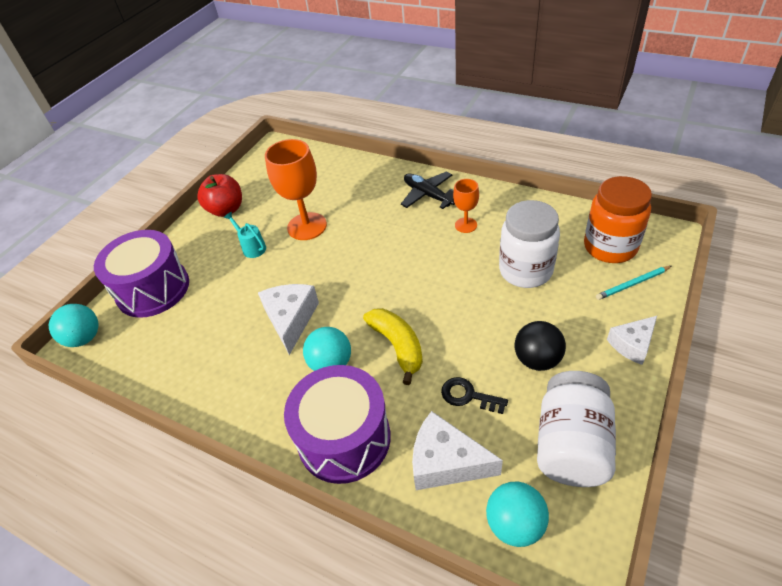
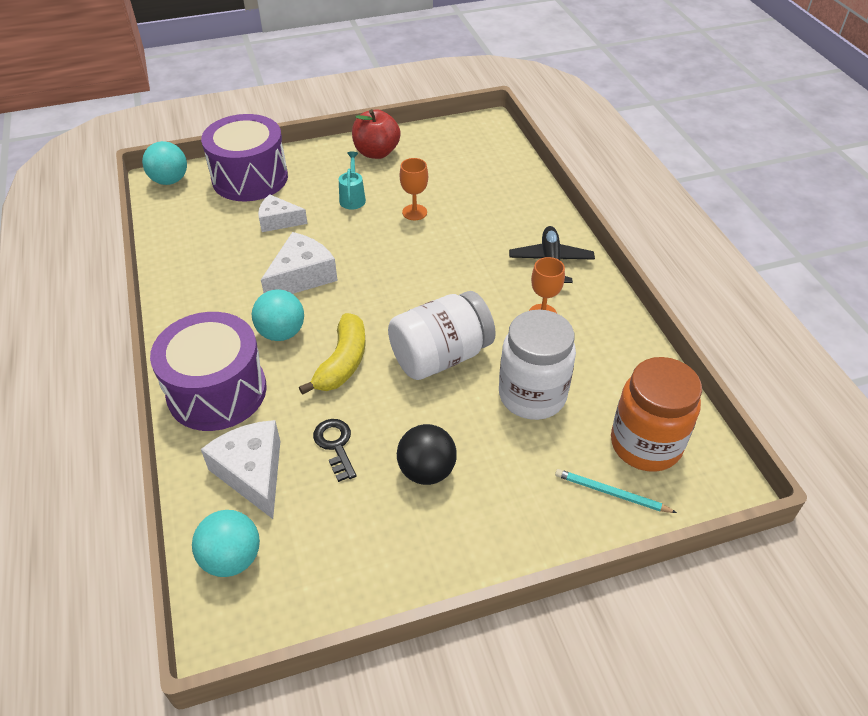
camera: 40 degrees right, 0 degrees up
orange goblet [265,139,327,240] -> orange goblet [400,158,428,220], size x0.54
white jar [537,371,616,487] -> white jar moved to [388,291,496,380]
white cheese [607,316,657,365] -> white cheese moved to [258,194,308,232]

